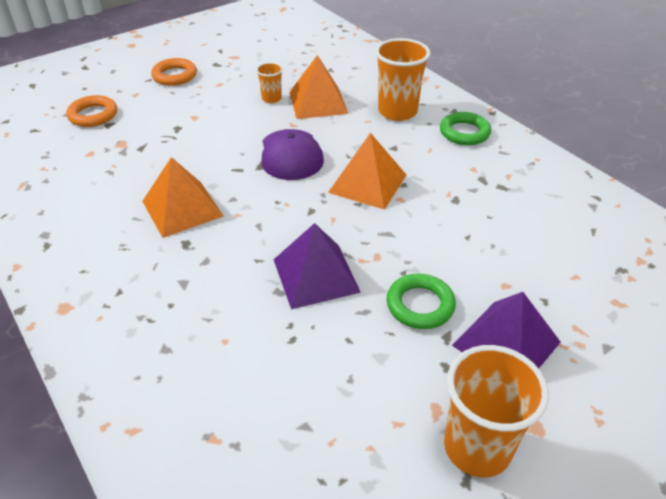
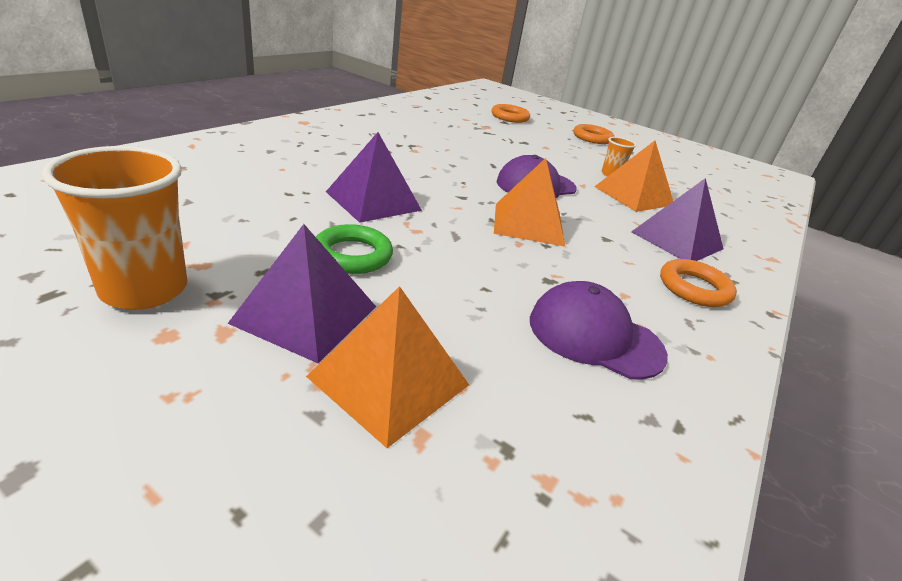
camera: 65 degrees right, 10 degrees down
orange pyramid [142,157,224,238] -> orange pyramid moved to [306,286,469,448]
orange cup [375,38,431,121] -> purple pyramid [631,178,724,261]
green ring [440,112,491,145] -> orange ring [660,259,737,307]
none -> purple cap [530,281,668,379]

